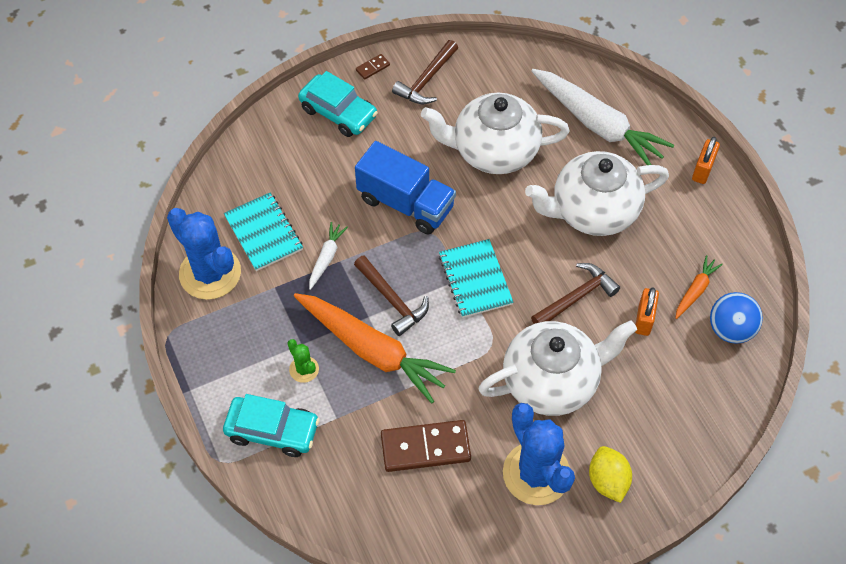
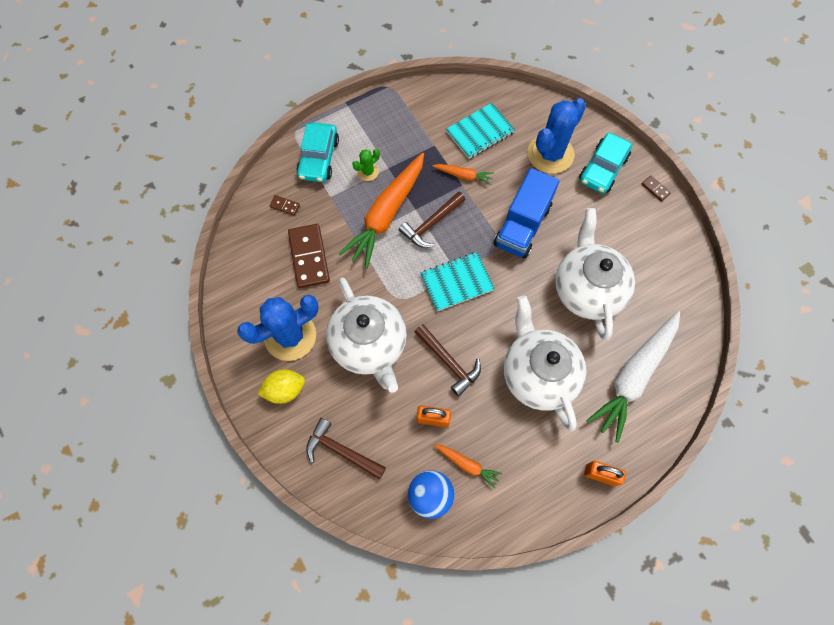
camera: 85 degrees right, 10 degrees up
blue cactus [167,208,241,300] -> blue cactus moved to [528,98,586,174]
white carrot [309,222,348,290] -> orange carrot [432,164,494,185]
brown hammer [392,40,458,104] -> brown hammer moved to [306,418,386,479]
none -> brown domino [270,195,300,216]

